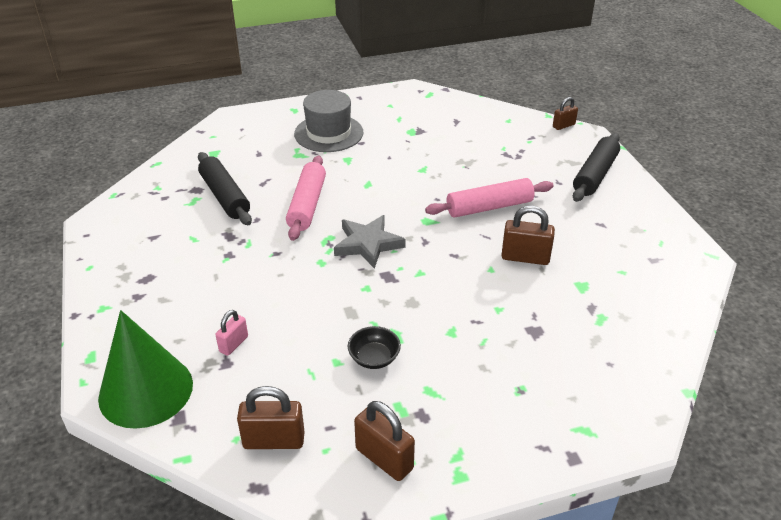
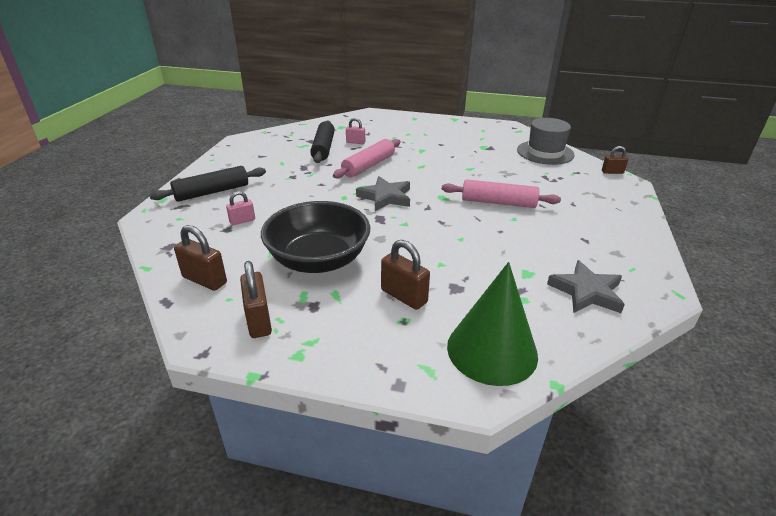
camera: 30 degrees right, 5 degrees down
green cone [98,310,193,429] -> green cone moved to [447,262,538,386]
grey hat [294,90,364,152] -> grey hat moved to [517,118,574,165]
black bowl [348,326,401,369] -> black bowl [261,201,370,273], size x2.43
brown padlock [501,206,555,265] -> brown padlock moved to [381,240,430,310]
black rolling pin [573,133,620,202] -> black rolling pin moved to [149,166,266,202]
none -> pink padlock [346,118,365,144]
none -> grey star [547,260,625,313]

